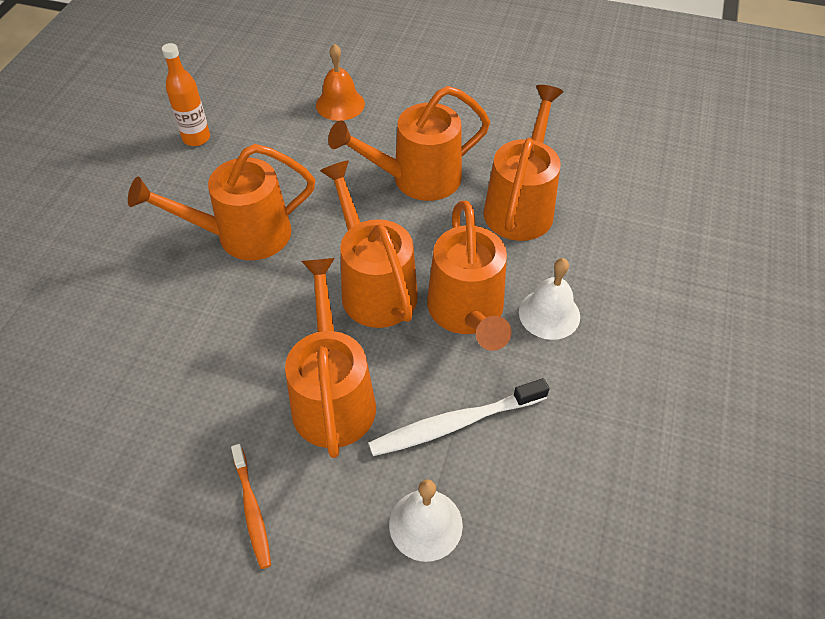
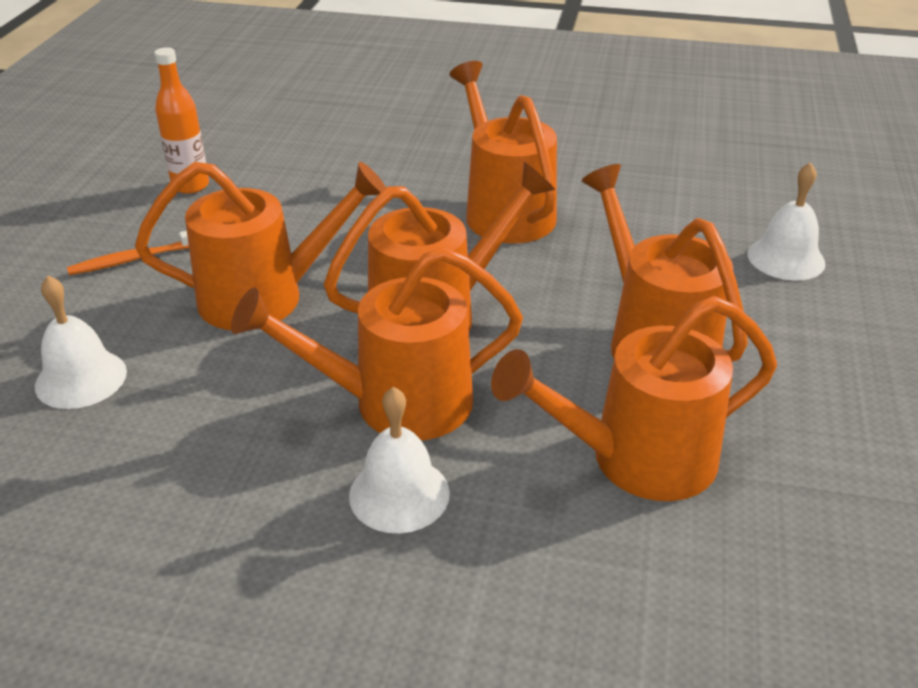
camera: 85 degrees right, 15 degrees down
orange bottle [162,43,210,146] -> orange bottle moved to [154,47,209,194]
orange bell [316,44,365,121] -> white bell [747,162,826,281]
white toothbrush [368,378,549,456] -> none
orange watering can [483,85,564,241] -> orange watering can turned 150 degrees clockwise [491,296,777,501]

